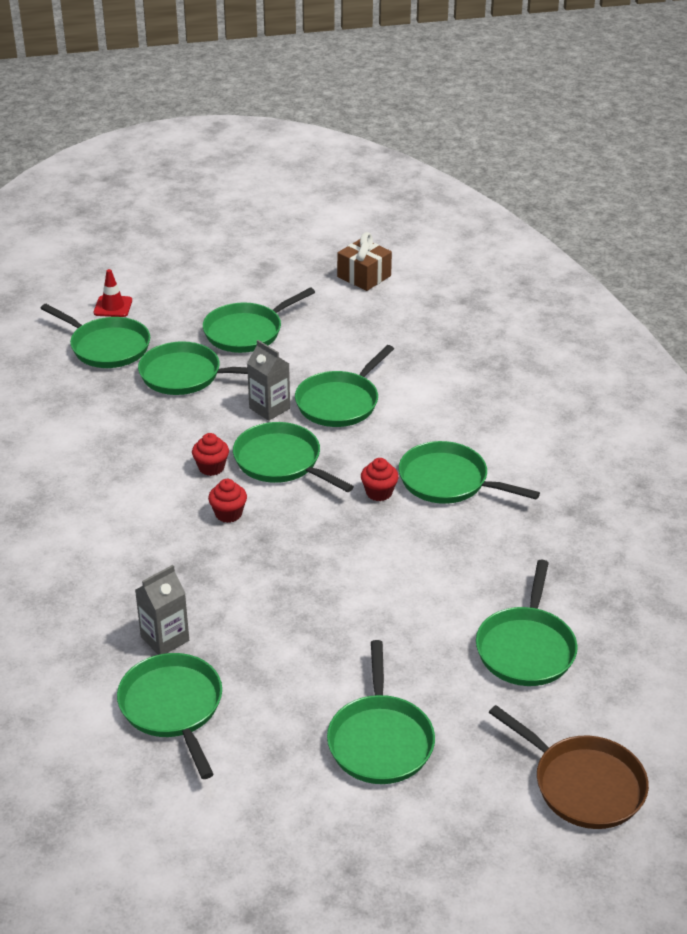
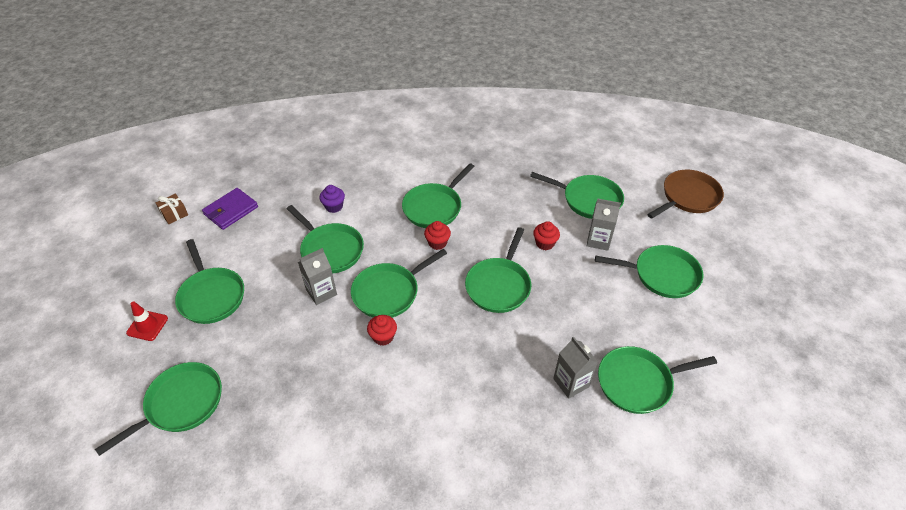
camera: 80 degrees left, 10 degrees up
red traffic cone [94,269,132,317] -> red traffic cone moved to [126,301,168,341]
green pan [138,341,248,395] -> green pan moved to [465,227,531,313]
red cupcake [208,479,247,523] -> red cupcake moved to [533,221,560,250]
brown gift [337,232,392,291] -> brown gift [156,194,188,224], size x0.66
none -> purple wallet [202,188,258,230]
none -> purple cupcake [319,185,345,213]
none -> grey carton [587,198,621,251]

